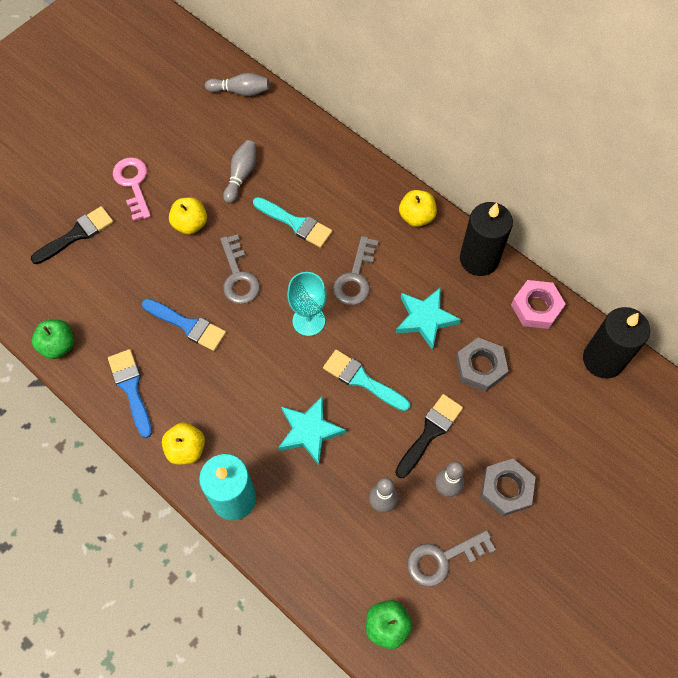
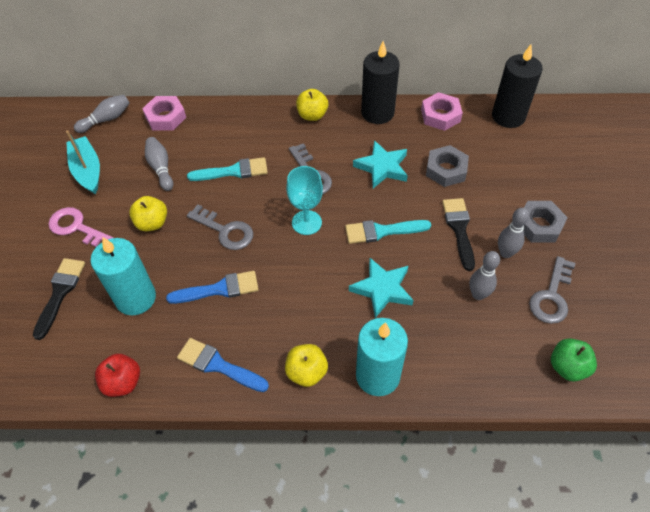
camera: 40 degrees left, 10 degrees down
green apple [32,320,74,359] -> red apple [95,354,140,397]
none -> turquoise boat [66,131,100,194]
none -> turquoise candle [90,237,156,315]
none -> pink nut [142,96,186,131]

